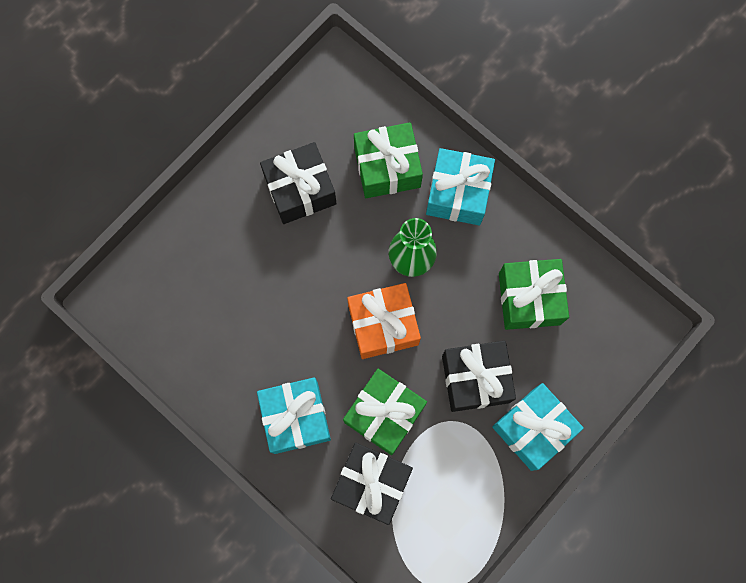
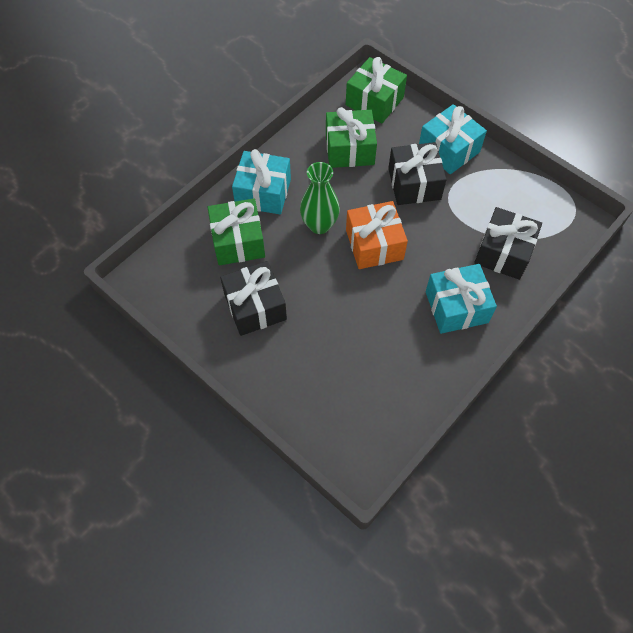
camera: 90 degrees left, 15 degrees down
green gift [343,369,427,455] -> green gift moved to [346,57,407,124]

